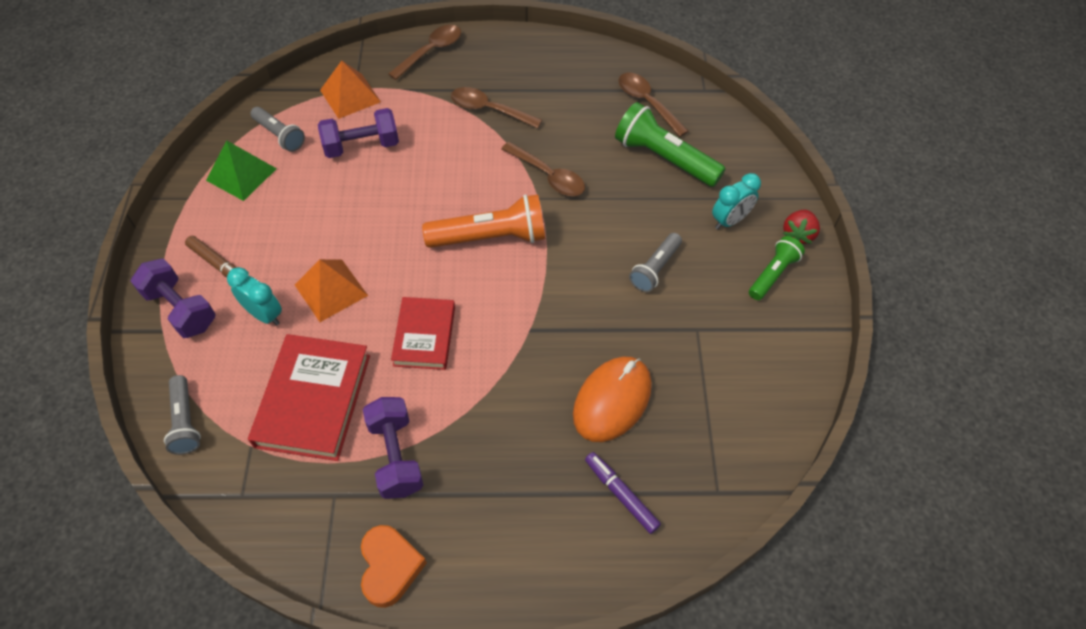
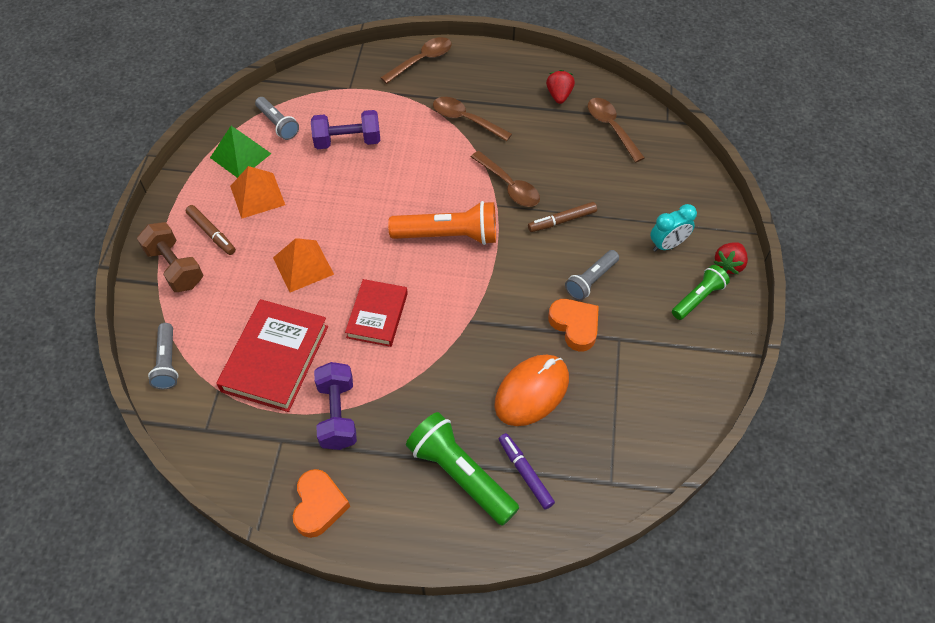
camera: 10 degrees right, 0 degrees up
purple dumbbell [131,259,216,338] -> brown dumbbell [137,222,203,292]
turquoise clock [227,267,282,326] -> none
orange pyramid [320,61,381,119] -> orange pyramid moved to [230,166,285,219]
green flashlight [615,102,726,187] -> green flashlight moved to [406,412,519,526]
none -> brown marker [528,202,597,232]
none -> red strawberry [546,70,575,104]
none -> orange heart [548,299,599,351]

